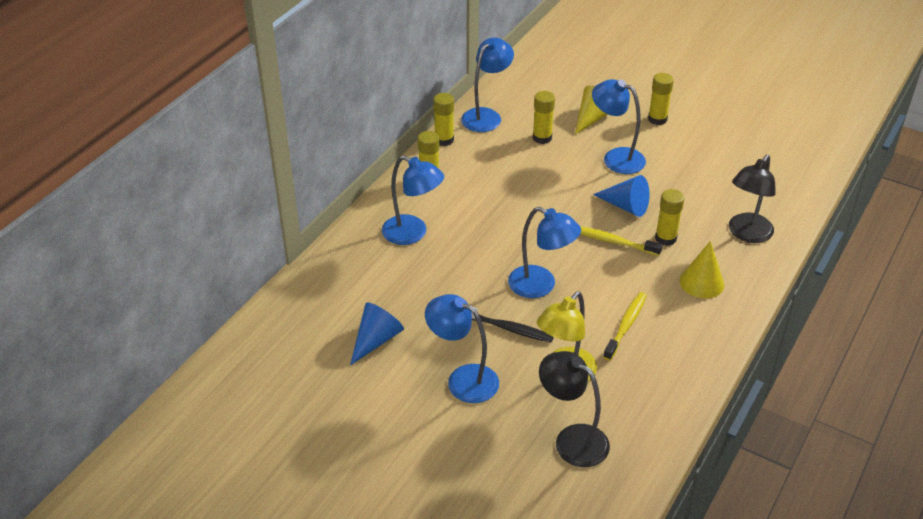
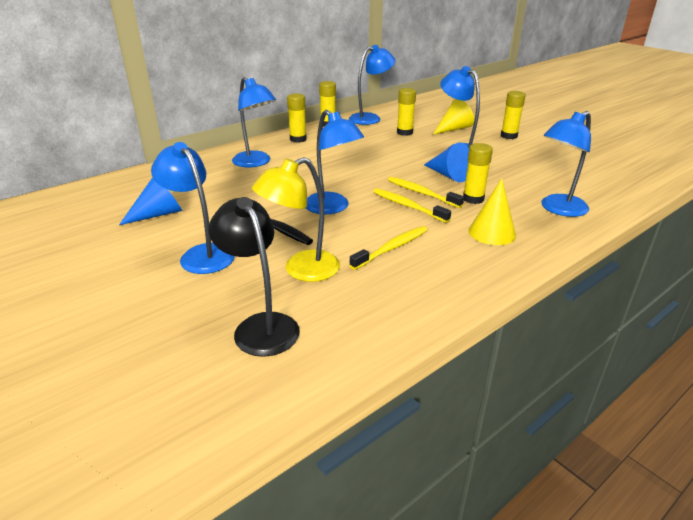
camera: 20 degrees right, 10 degrees down
black lamp [729,155,776,243] -> blue lamp [541,111,591,217]
none -> yellow toothbrush [373,188,451,223]

